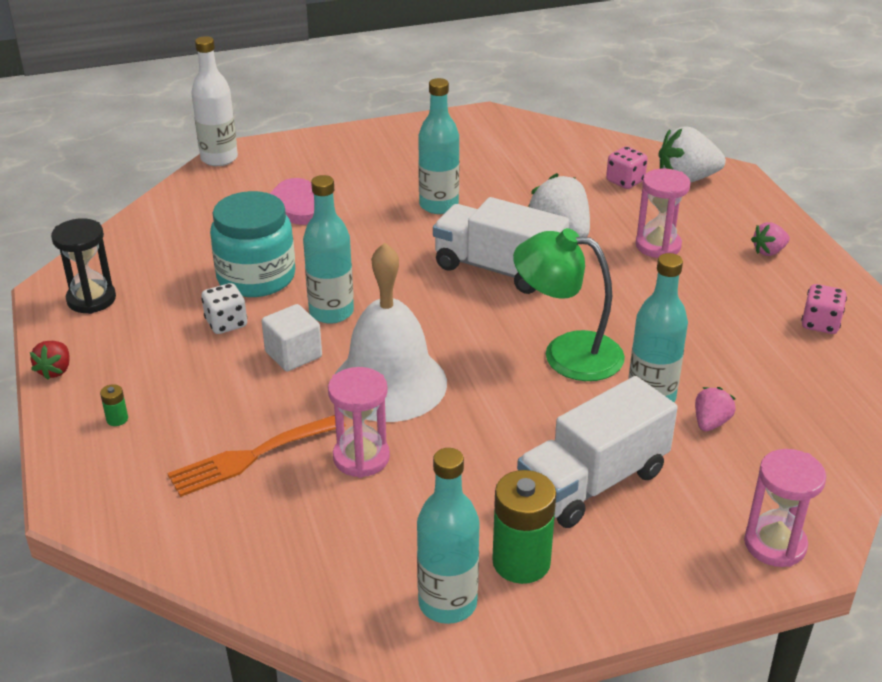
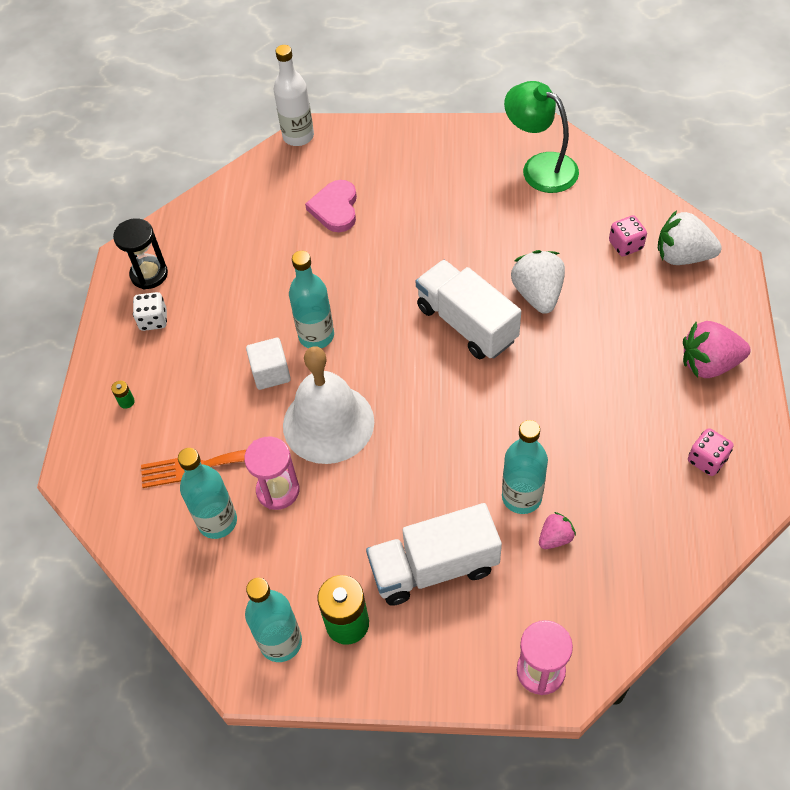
camera: 25 degrees right, 20 degrees up
red strawberry [30,341,70,380] -> none
white dice [201,283,247,334] -> white dice moved to [133,292,167,331]
turquoise jar [210,191,295,297] -> none
turquoise bottle [418,78,459,214] -> turquoise bottle moved to [178,448,237,539]
green lamp [513,228,625,381] -> green lamp moved to [504,81,579,193]
pink hourglass [635,169,691,258] -> none
pink strawberry [751,222,790,256] -> pink strawberry [683,321,750,378], size x1.86

